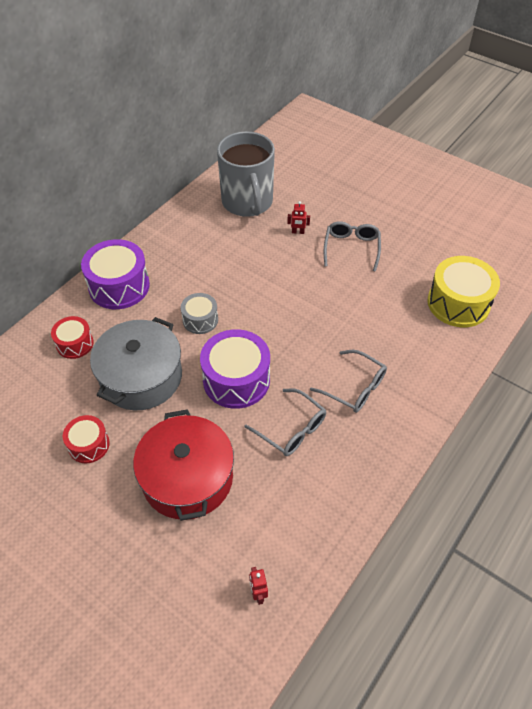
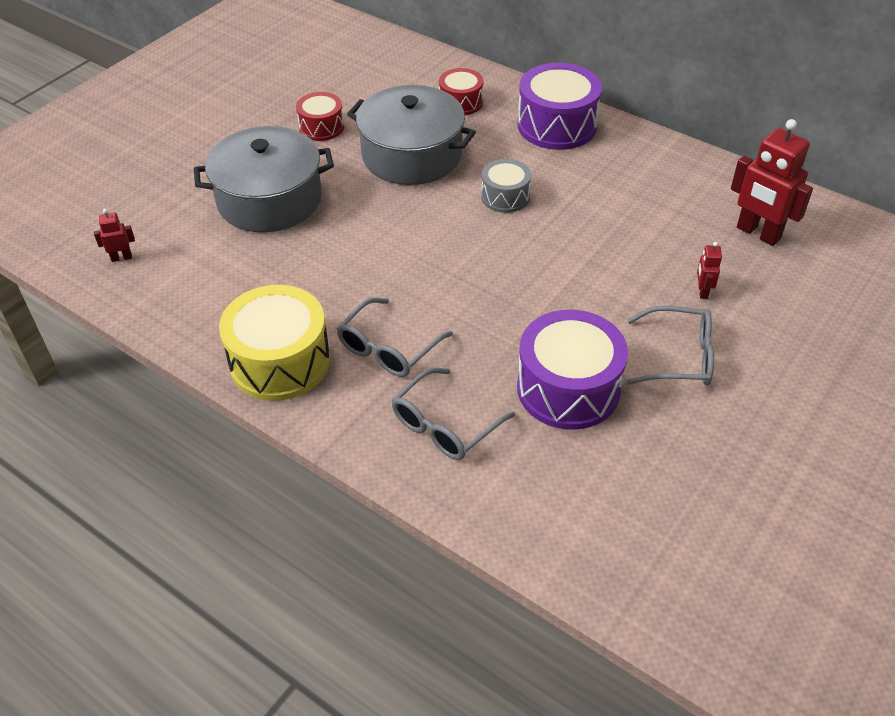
camera: 90 degrees right, 5 degrees down
red pot [133,409,234,521] -> grey pot [194,126,334,232]
purple drum [200,329,270,409] -> purple drum moved to [517,310,628,430]
grey mug [217,131,275,217] -> red robot [731,119,813,246]
grey glasses [244,388,326,456] -> grey glasses moved to [392,368,515,460]
yellow drum [427,256,500,327] -> yellow drum moved to [219,285,330,401]

